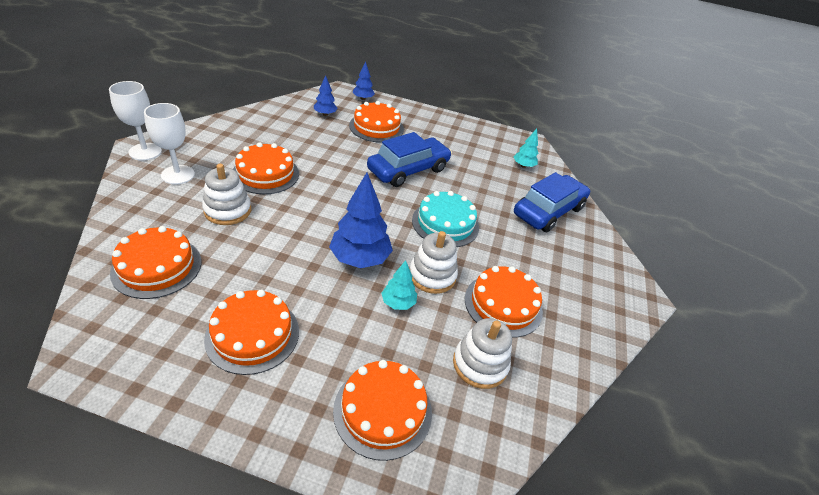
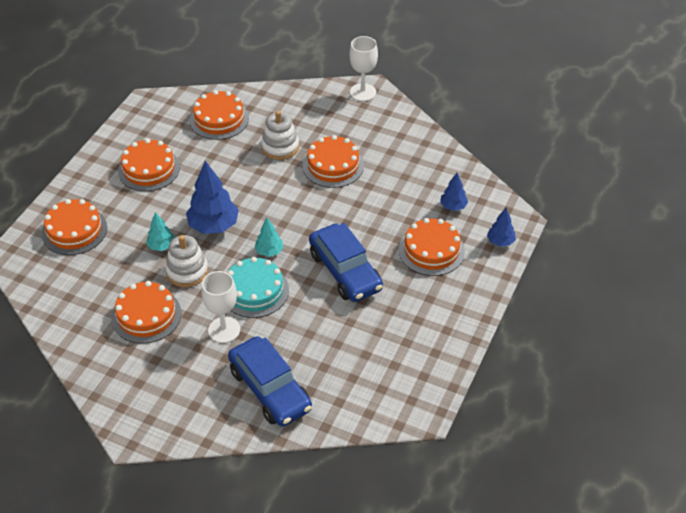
camera: 105 degrees right, 5 degrees up
white goblet [144,103,195,184] -> white goblet moved to [201,271,240,343]
white stacking toy [453,318,512,389] -> none
turquoise tree [514,128,538,168] -> turquoise tree moved to [255,218,284,257]

